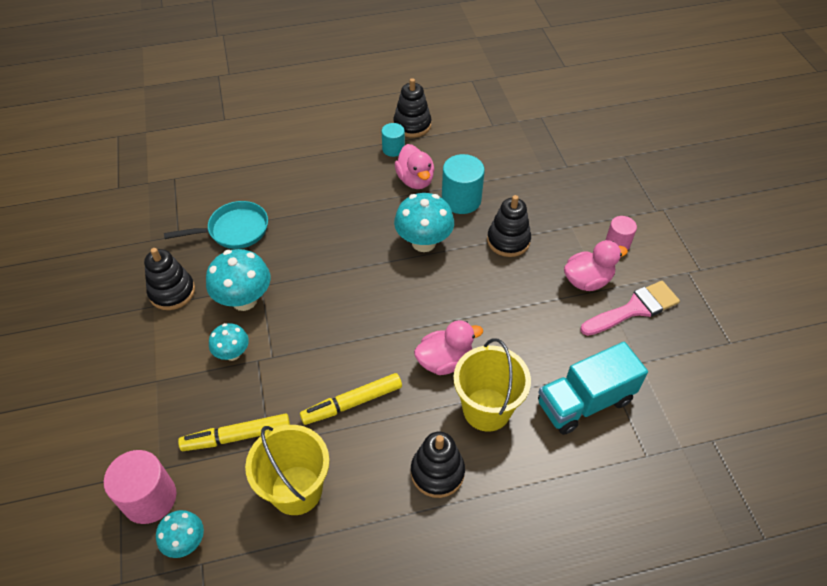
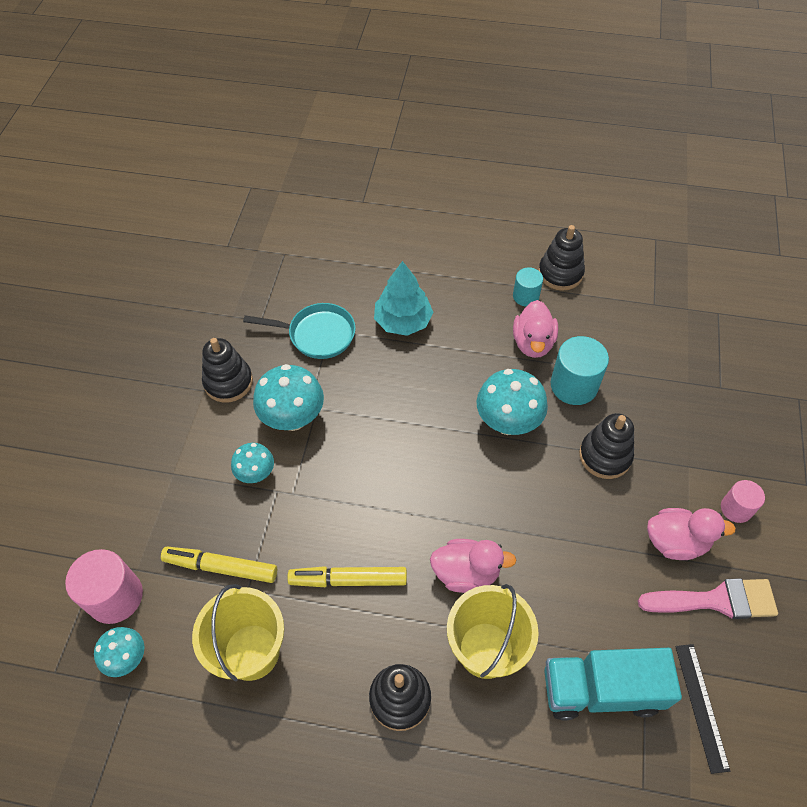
camera: 25 degrees right, 5 degrees up
none -> turquoise tree [374,261,433,336]
none -> black ruler [675,644,730,774]

